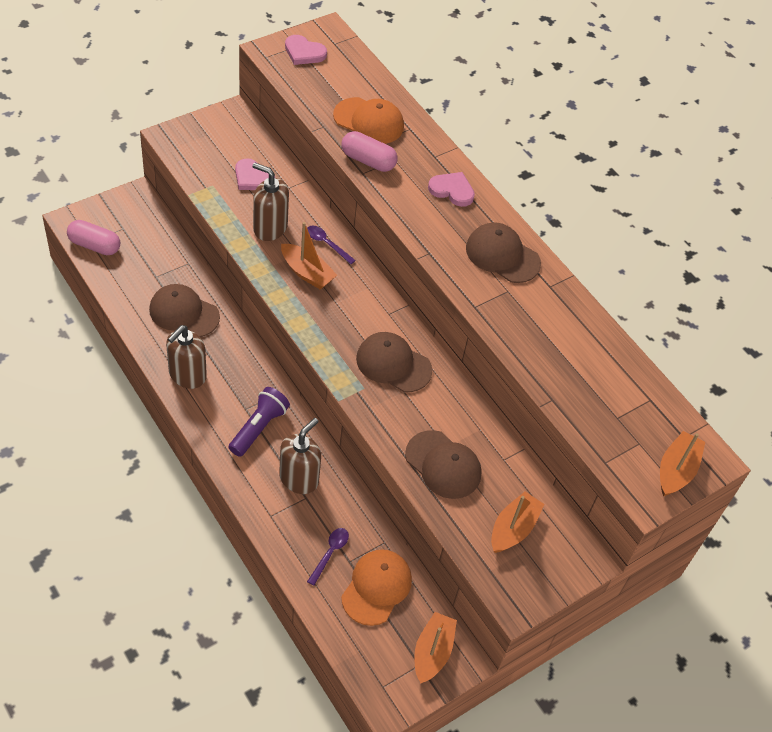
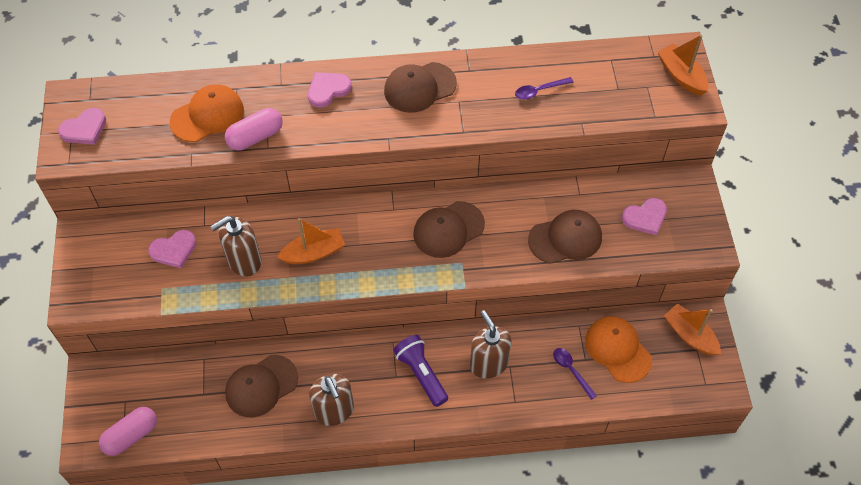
camera: 55 degrees left, 5 degrees up
purple spoon [307,226,356,264] -> purple spoon moved to [515,77,573,99]
orange boat [491,491,545,553] -> pink heart [622,198,667,235]

